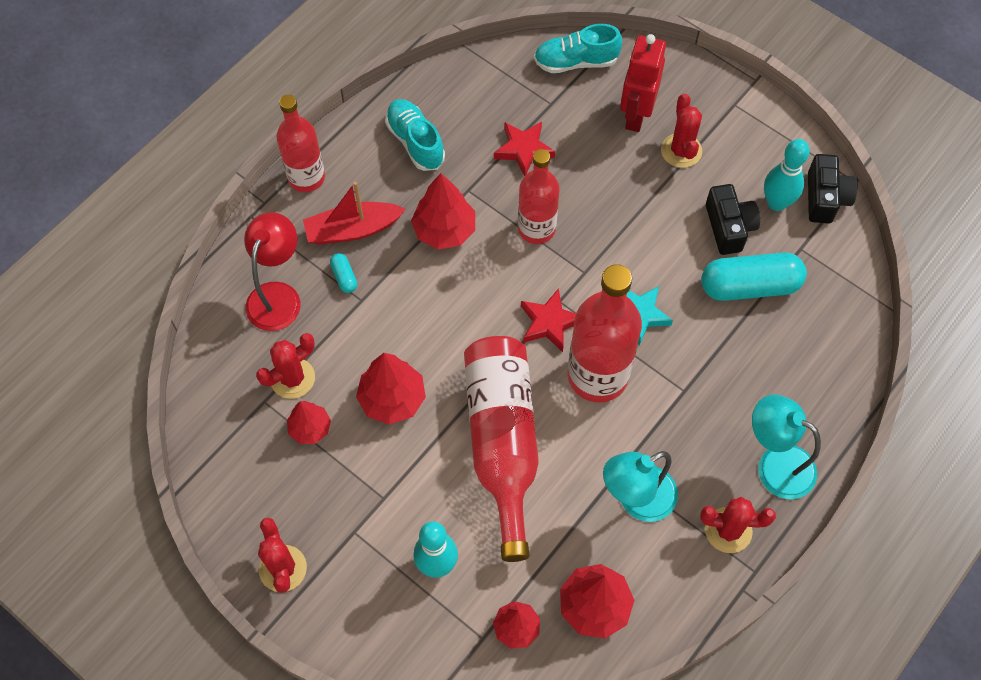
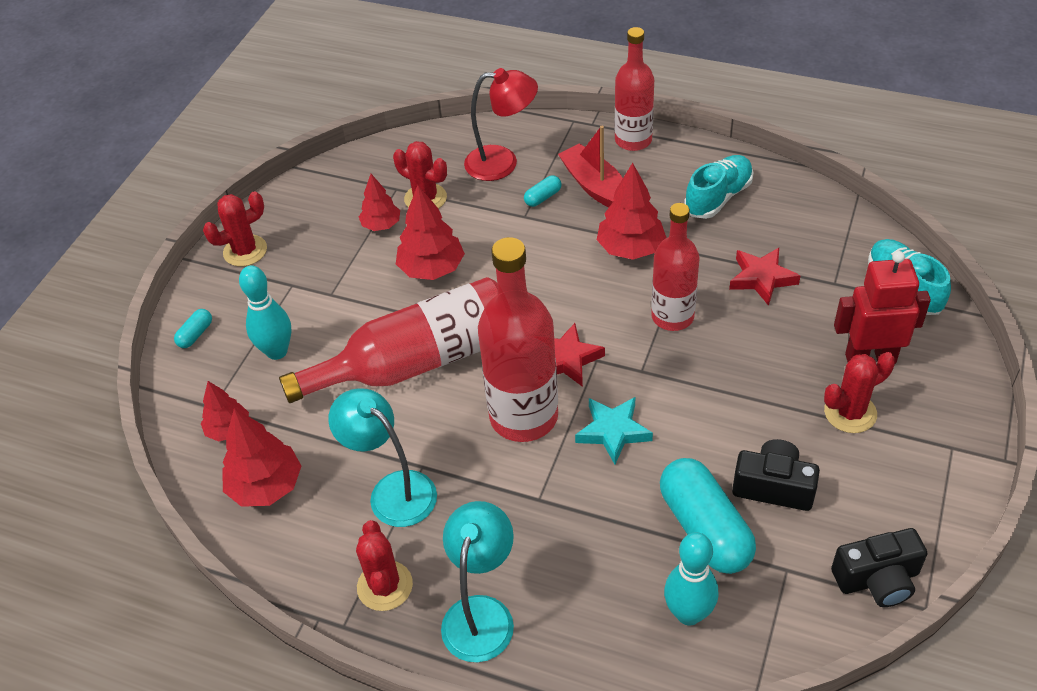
camera: 75 degrees right, 15 degrees down
black camera [706,184,760,255] -> black camera turned 135 degrees counterclockwise [732,439,820,511]
turquoise bowling pin [764,139,810,211] -> turquoise bowling pin moved to [664,532,718,625]
none -> turquoise capsule [174,309,212,348]

